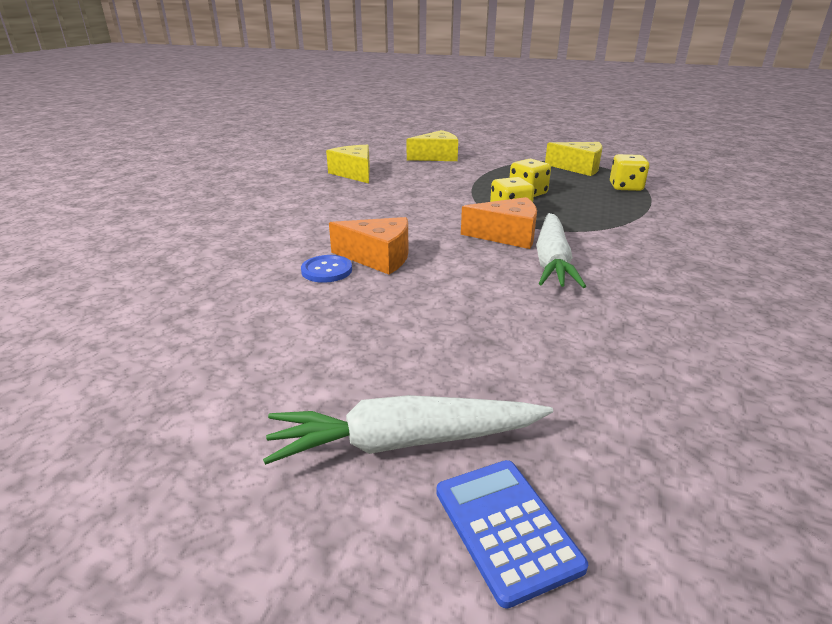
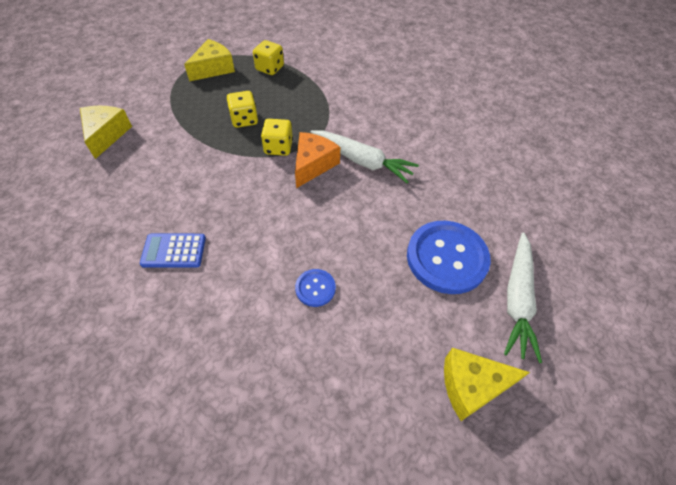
camera: 70 degrees left, 25 degrees up
yellow cheese [326,145,370,184] -> yellow cheese moved to [444,348,530,421]
orange cheese [329,217,408,275] -> none
blue calculator [436,460,588,609] -> blue calculator moved to [140,234,206,268]
none -> blue button [407,221,491,294]

